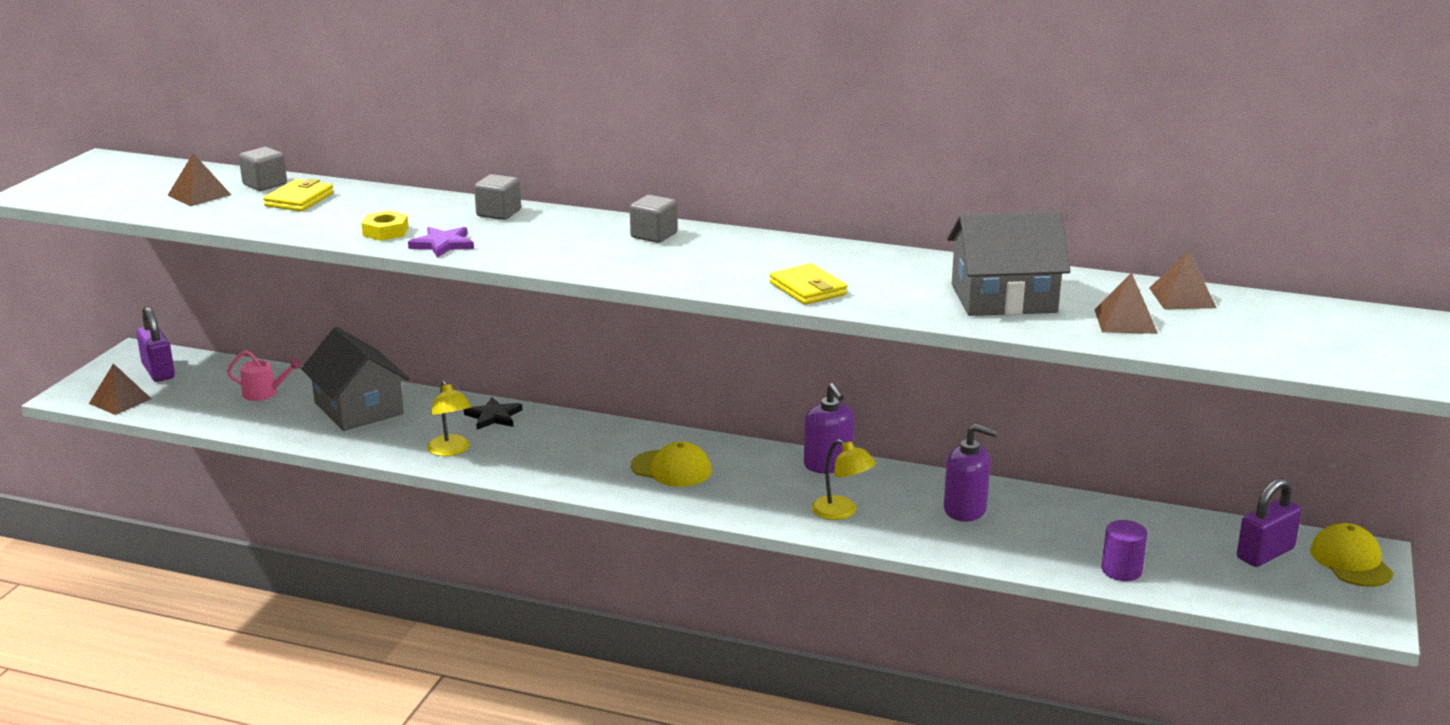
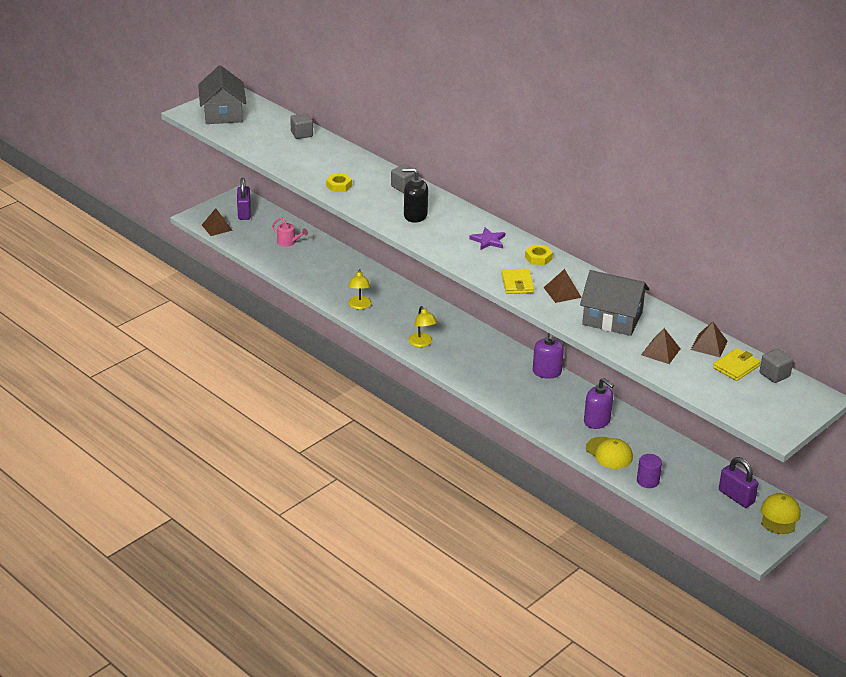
camera: 25 degrees right, 10 degrees up
brown pyramid [167,153,231,206] -> brown pyramid moved to [543,269,582,303]
yellow wallet [263,178,334,211] -> yellow wallet moved to [713,348,761,381]
grey house [301,327,410,431] -> grey house moved to [198,65,246,124]
purple star [408,227,474,258] -> purple star moved to [469,227,505,250]
black star [464,397,522,430] -> none
grey cube [630,195,677,243] -> grey cube moved to [760,348,794,383]
yellow cap [631,441,712,487] -> yellow cap moved to [586,437,633,469]
yellow lamp [811,439,876,520] -> yellow lamp moved to [408,306,437,347]
purple padlock [1237,478,1302,567] -> purple padlock turned 60 degrees clockwise [719,457,758,508]
none -> black soap dispenser [402,168,428,223]
none -> yellow nut [525,244,553,265]

